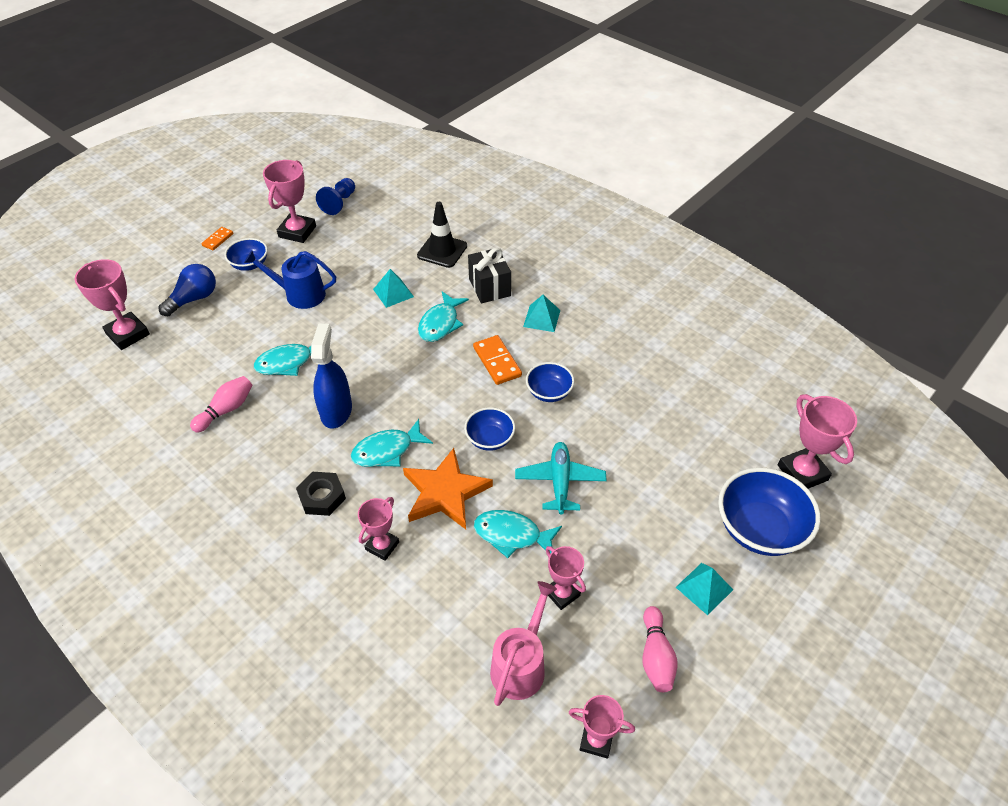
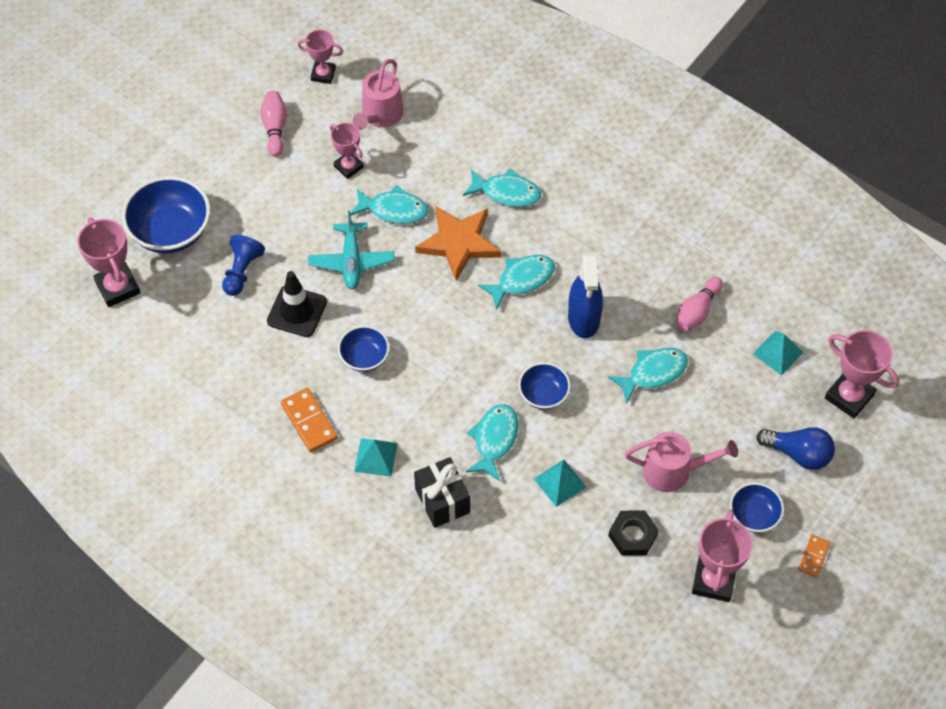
camera: 175 degrees right, 10 degrees up
blue light bulb [158,264,216,317] -> blue light bulb turned 105 degrees counterclockwise [757,427,835,470]
blue watering can [244,251,336,309] -> pink watering can [625,432,738,492]
black nut [296,472,346,516] -> black nut moved to [609,510,659,556]
blue pawn [316,178,355,215] -> blue pawn moved to [222,235,265,296]
pink trophy [358,497,399,561] -> turquoise fish [463,168,541,207]
black traffic cone [417,202,467,268] -> black traffic cone moved to [267,271,327,337]
blue bowl [464,407,515,451] -> blue bowl moved to [518,362,571,410]
orange domino [473,335,522,385] -> orange domino moved to [281,388,338,452]
turquoise pyramid [676,563,733,615] -> turquoise pyramid moved to [753,331,803,376]

